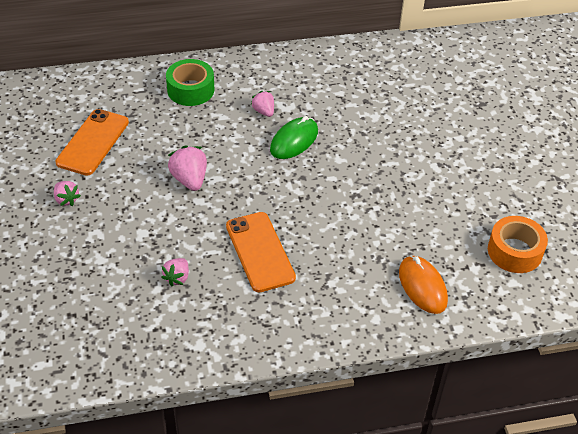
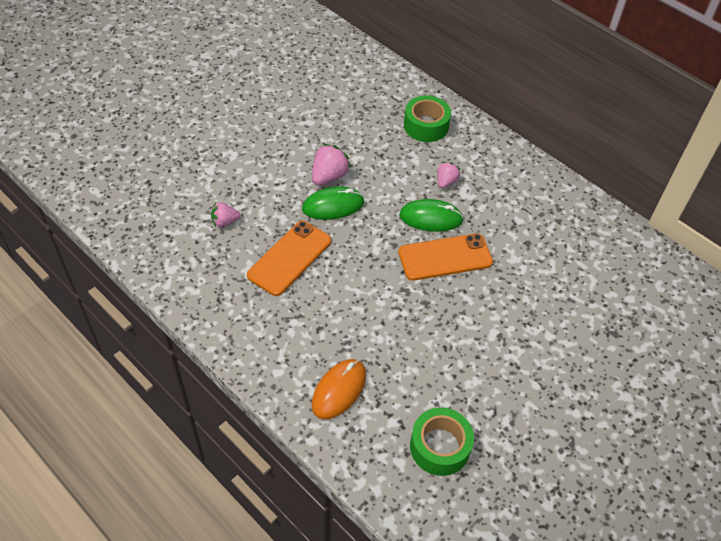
camera: 55 degrees right, 5 degrees up
pink strawberry [54,181,81,206] -> none
orange phone [56,109,129,175] -> orange phone moved to [398,233,493,281]
orange tape [488,216,548,273] -> green tape [410,408,474,476]
none -> green mouse [302,187,364,220]

